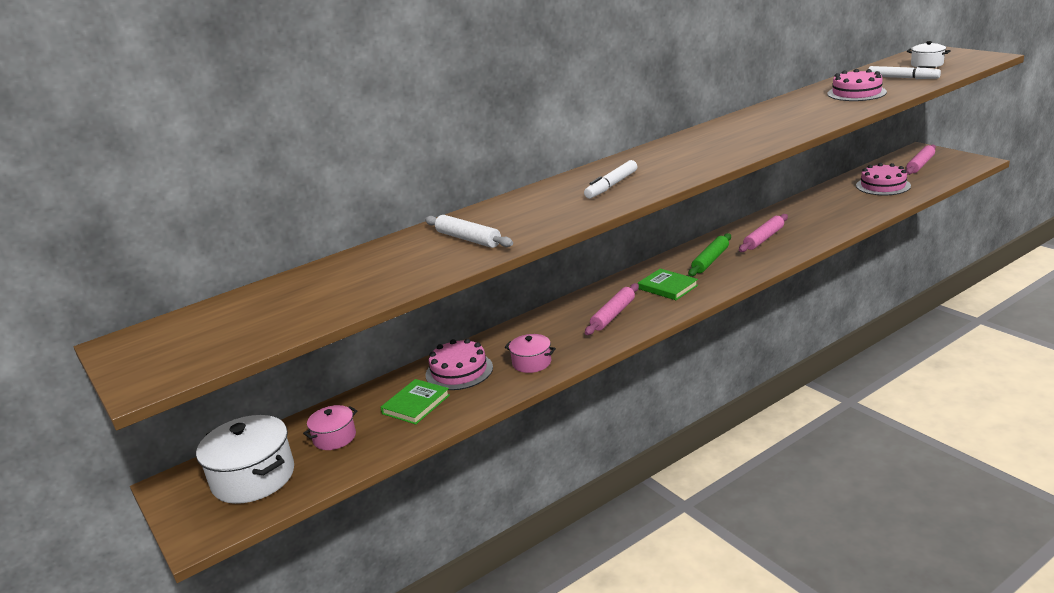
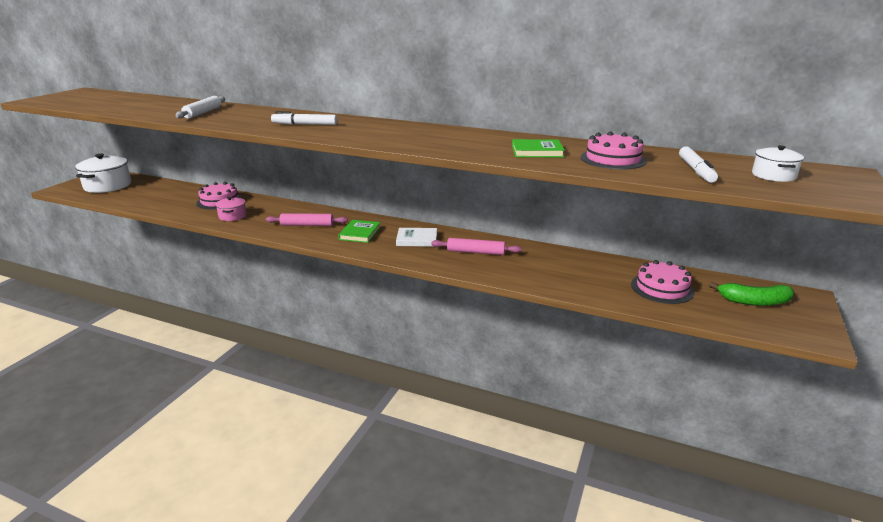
camera: 55 degrees right, 0 degrees up
pink pot [303,405,357,450] -> none
green book [380,379,450,424] -> green book moved to [512,139,565,157]
green rolling pin [688,233,731,276] -> white book [396,228,437,247]
pink rolling pin [906,144,936,175] -> green banana [709,282,794,306]

